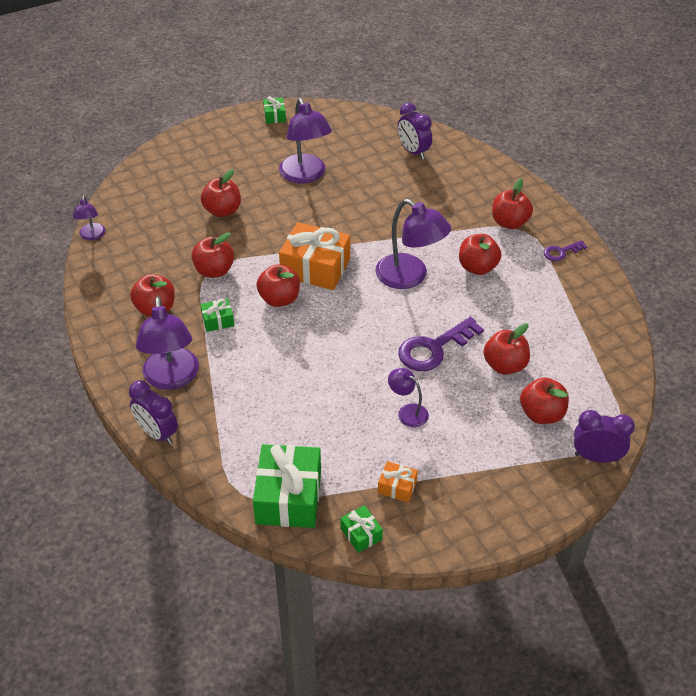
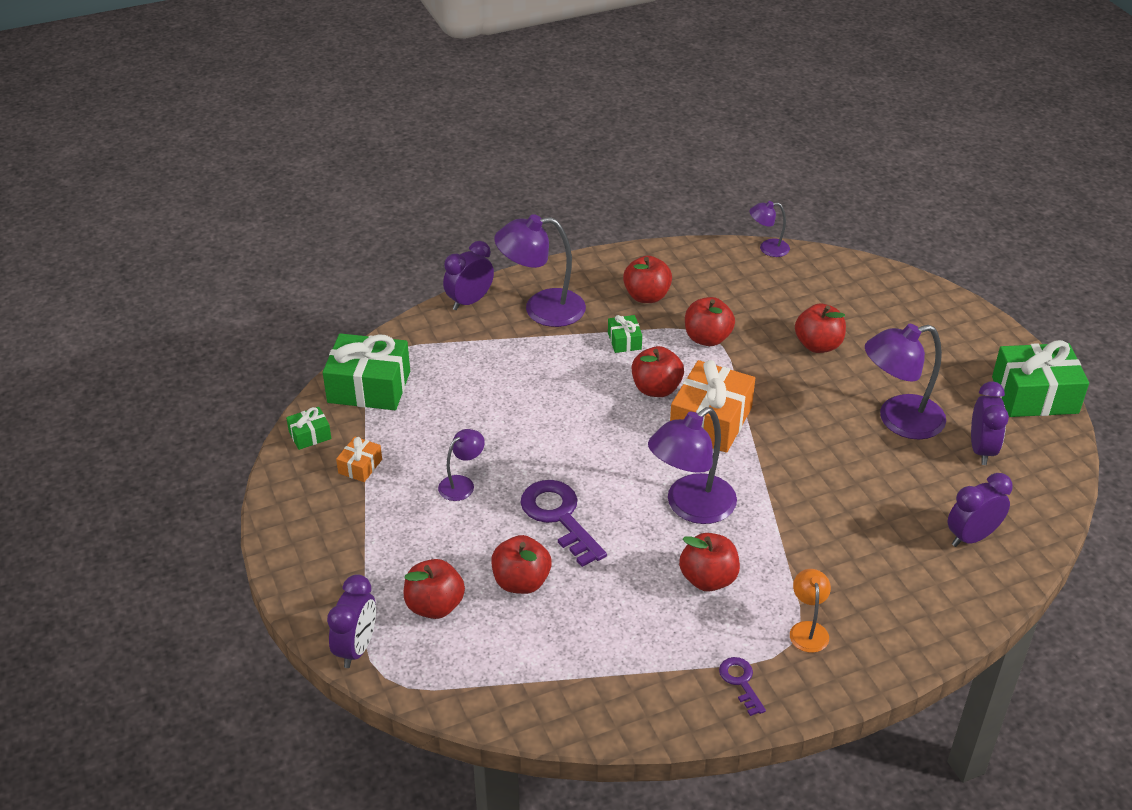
camera: 95 degrees right, 5 degrees down
green gift [263,96,286,124] -> green gift [992,340,1089,417], size x2.10
red apple [492,179,533,229] -> orange lamp [790,569,831,653]
none -> purple clock [971,381,1009,465]

